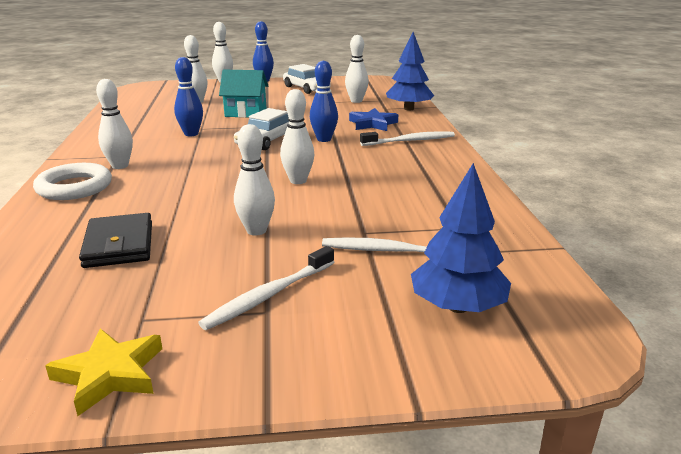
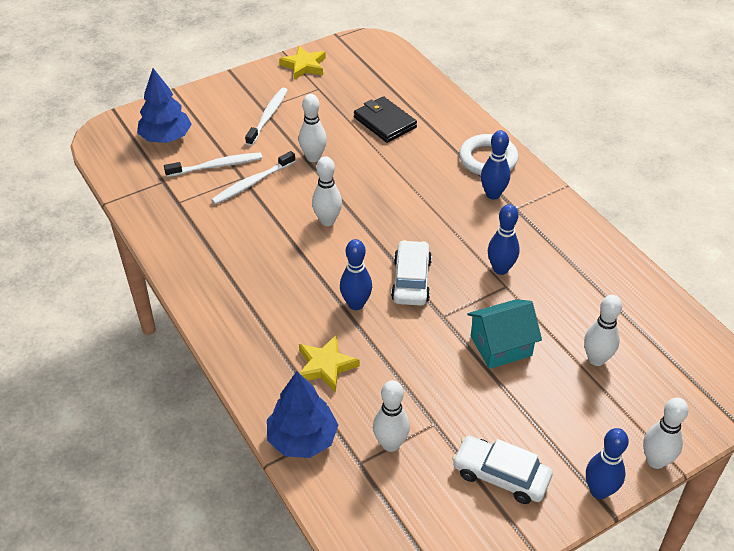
camera: 155 degrees right, 20 degrees up
white bowling pin [96,79,133,169] -> blue bowling pin [481,130,510,200]
blue star [349,108,398,131] -> yellow star [299,335,360,392]
white toothbrush [360,131,455,146] -> white toothbrush moved to [211,151,296,205]

